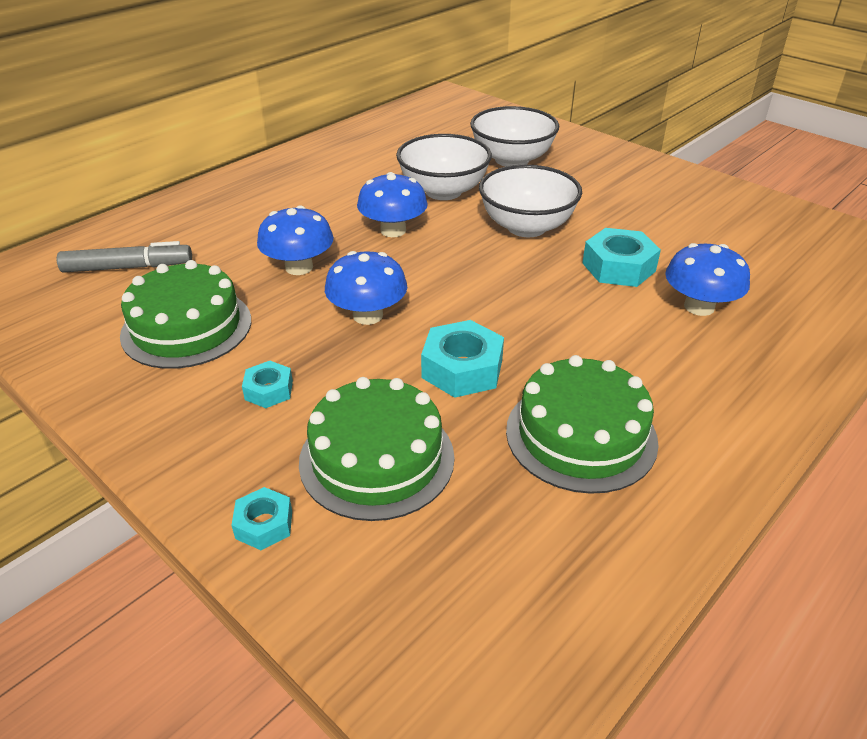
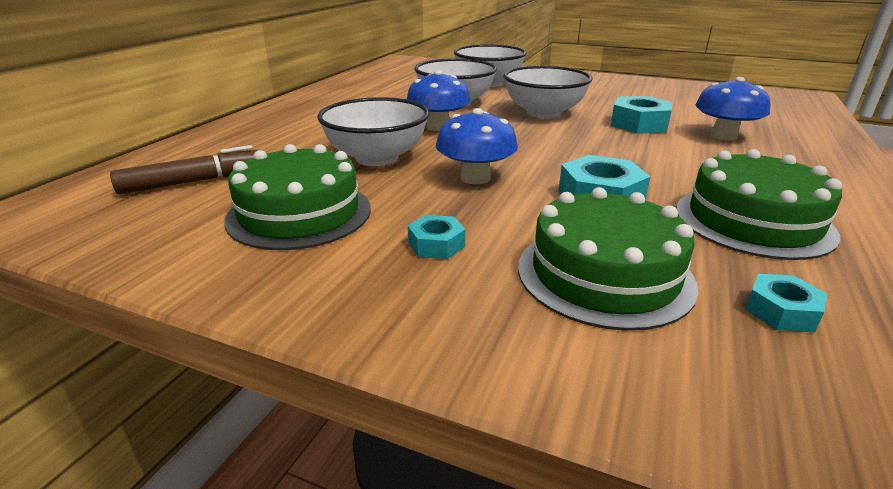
camera: 20 degrees left, 10 degrees down
grey marker [57,241,192,272] -> brown marker [110,145,259,194]
turquoise nut [232,487,292,550] -> turquoise nut moved to [745,274,827,332]
blue mushroom [257,206,334,275] -> white bowl [317,97,429,166]

